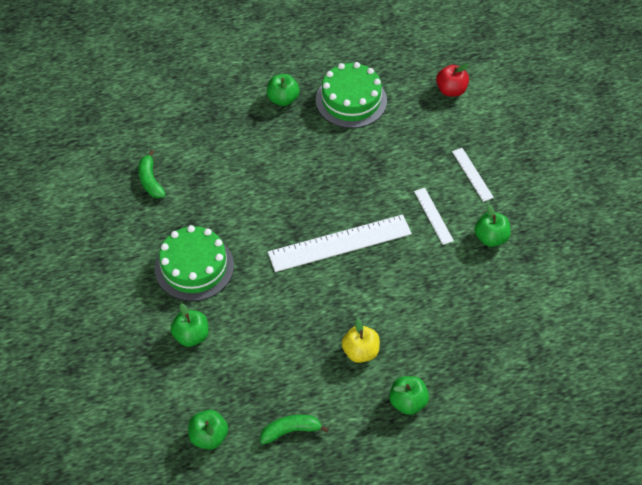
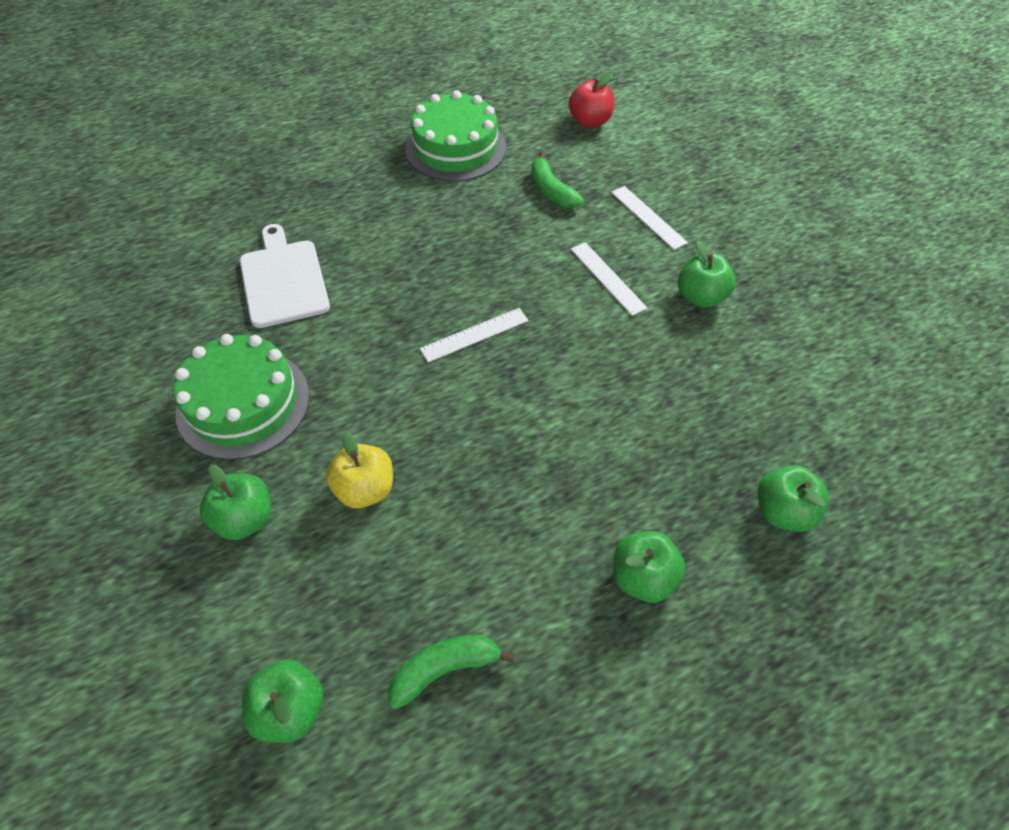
camera: 10 degrees left, 0 degrees up
green banana [139,150,166,198] -> green banana moved to [531,152,584,208]
green apple [267,74,300,106] -> green apple moved to [757,465,829,532]
white ruler [268,215,412,272] -> white ruler [420,308,529,363], size x0.50
yellow apple [342,318,380,363] -> yellow apple moved to [326,431,393,509]
none -> white cutting board [240,224,330,328]

